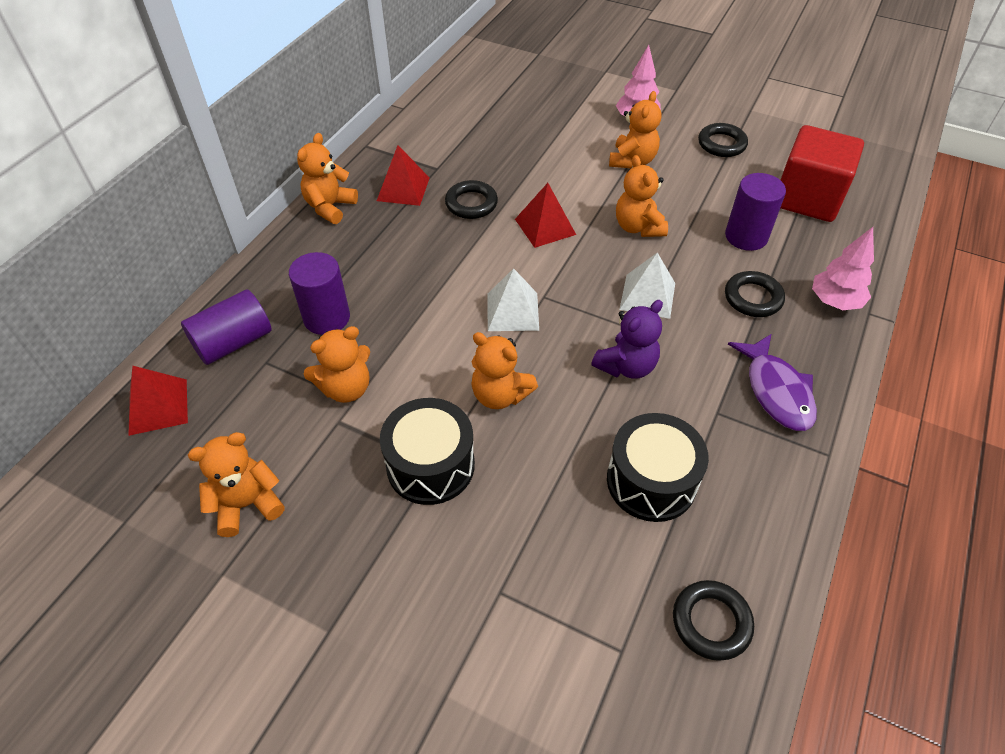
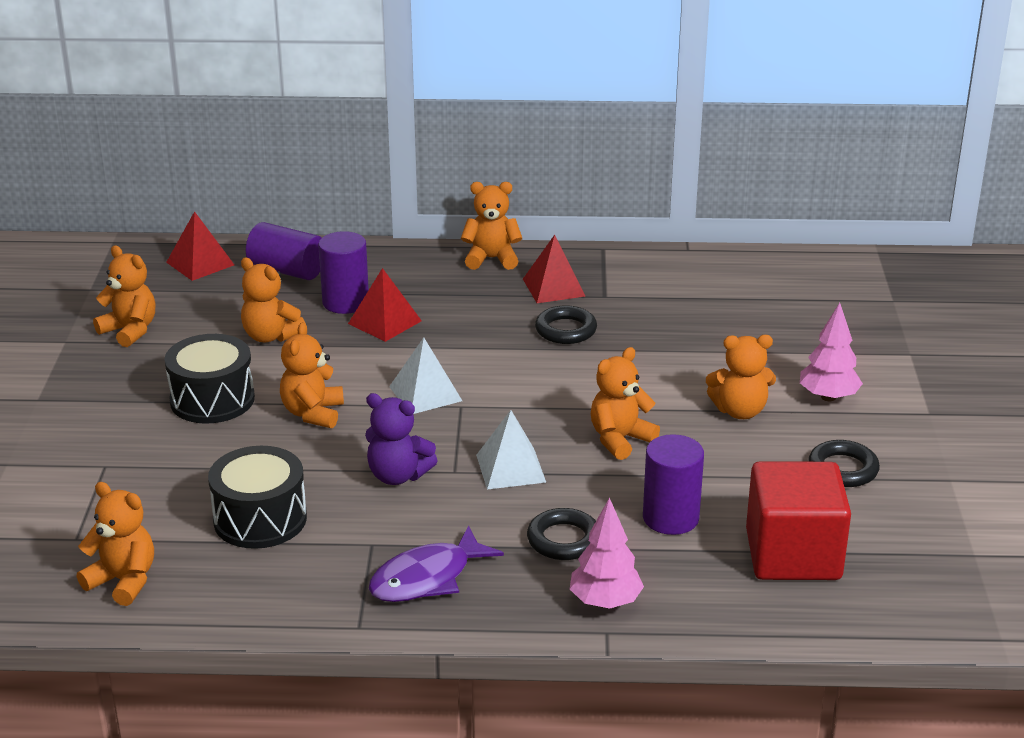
camera: 65 degrees right, 20 degrees down
red pyramid [515,183,576,248] -> red pyramid moved to [348,268,422,342]
black ring [673,580,754,661] -> orange teddy bear [77,482,154,606]

